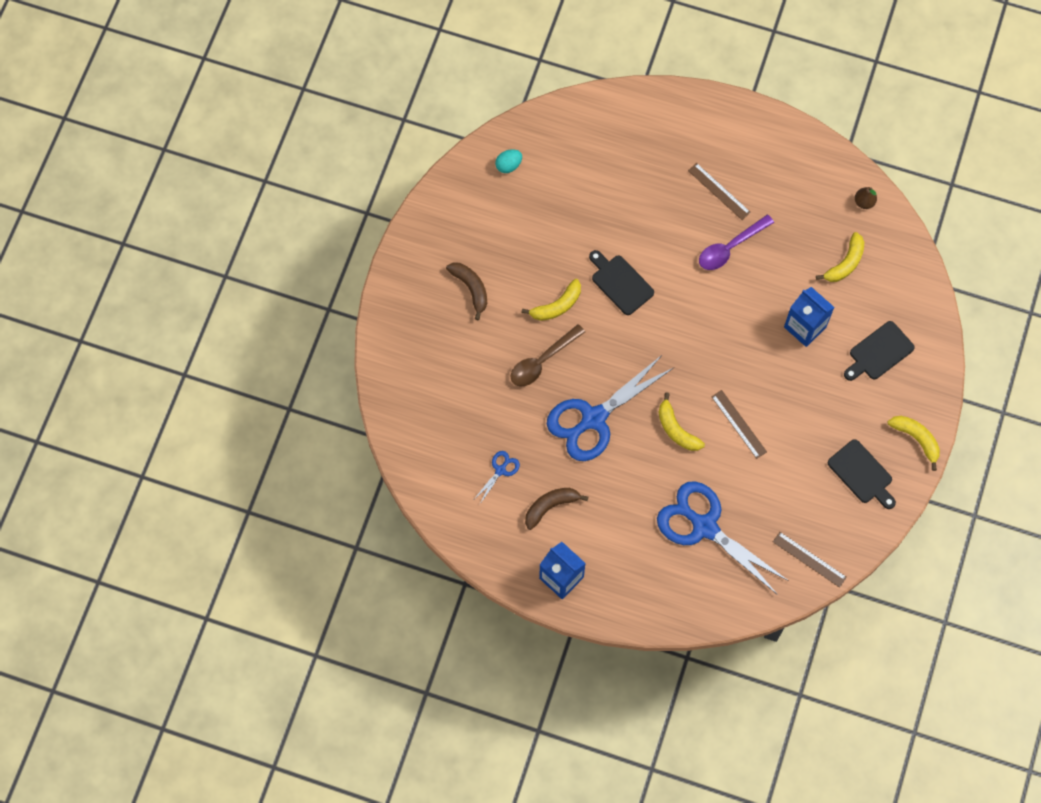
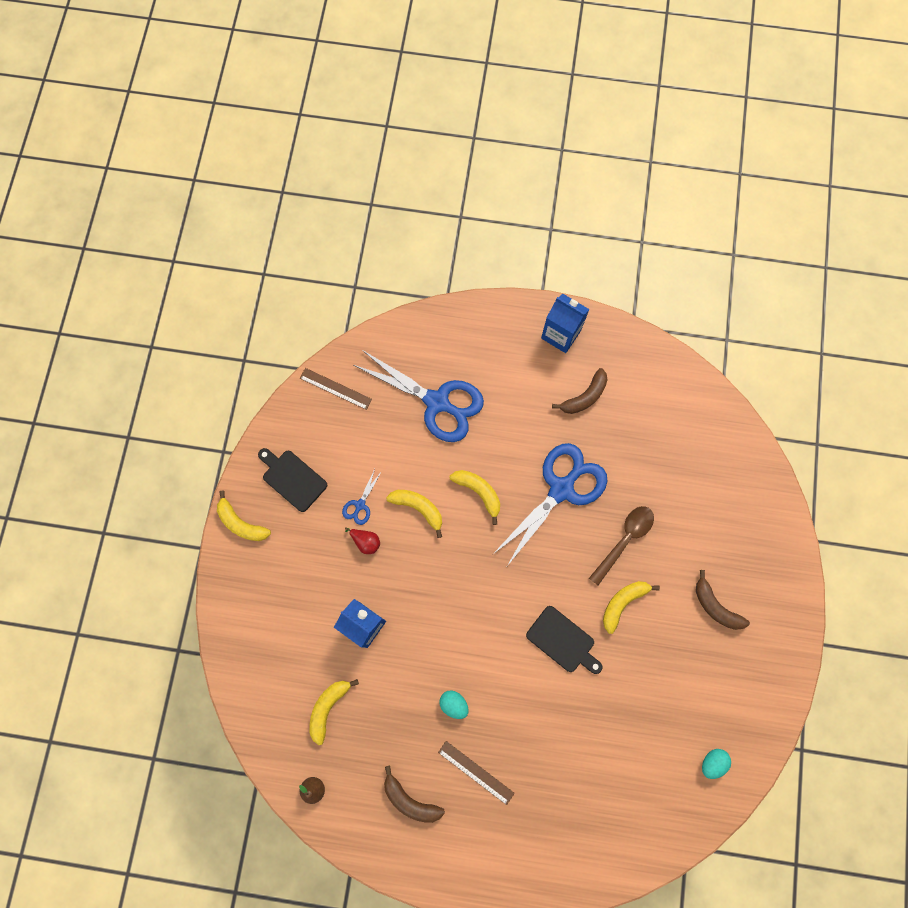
camera: 170 degrees right, 5 degrees up
blue scissors [475,451,520,504] -> blue scissors moved to [342,469,382,525]
purple spoon [699,214,774,270] -> turquoise egg [439,690,469,719]
brown ruler [711,390,767,459] -> yellow banana [386,490,442,538]
black cutting board [844,321,915,381] -> none
none -> red pear [345,527,380,554]
none -> brown banana [384,766,445,823]

